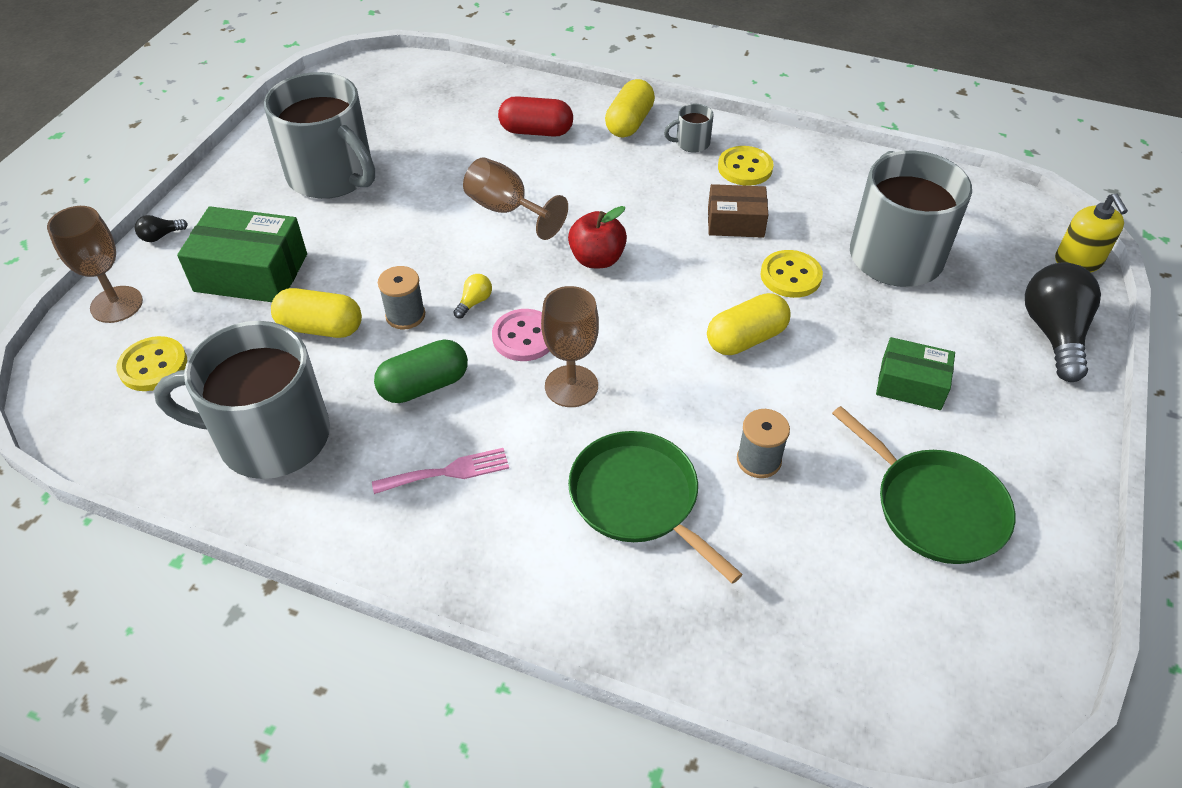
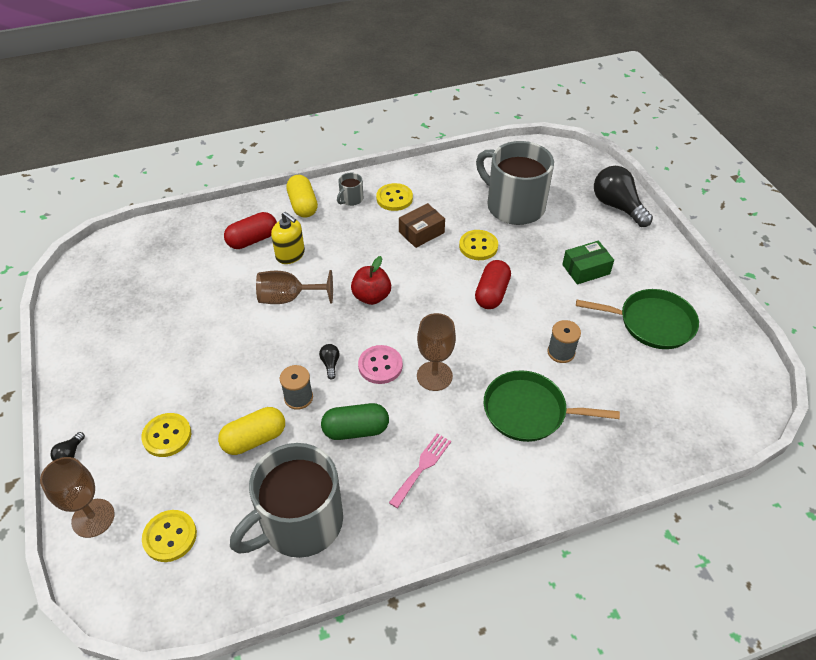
camera: 40 degrees left, 0 degrees up
green box [177,206,307,302] -> yellow button [141,413,191,457]
grey mug [264,72,375,199] -> none
green capsule [374,339,468,403] -> green capsule turned 60 degrees clockwise [321,403,389,440]
yellow light bulb [453,274,492,318] -> black light bulb [319,344,340,380]
yellow capsule [707,293,791,355] -> red capsule [475,260,511,309]
yellow soap dispenser [1055,194,1128,272] -> yellow soap dispenser moved to [271,212,305,264]

